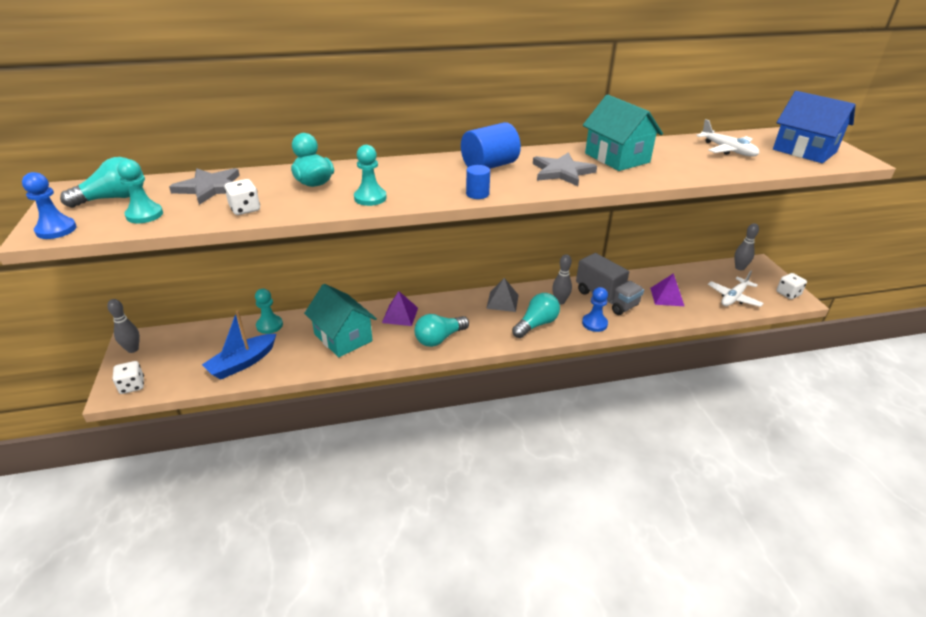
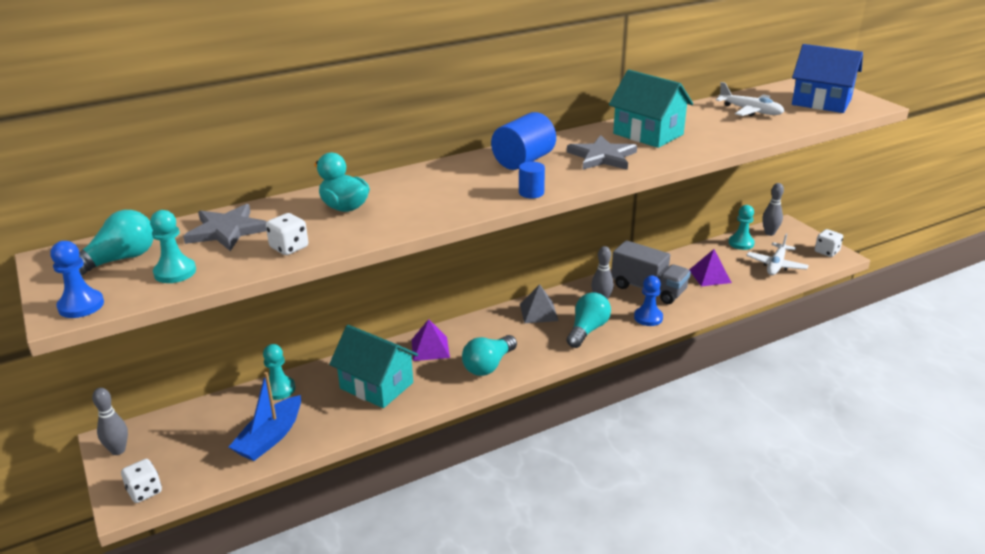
camera: 15 degrees left, 5 degrees down
turquoise pawn [354,145,387,206] -> turquoise pawn moved to [729,205,755,250]

